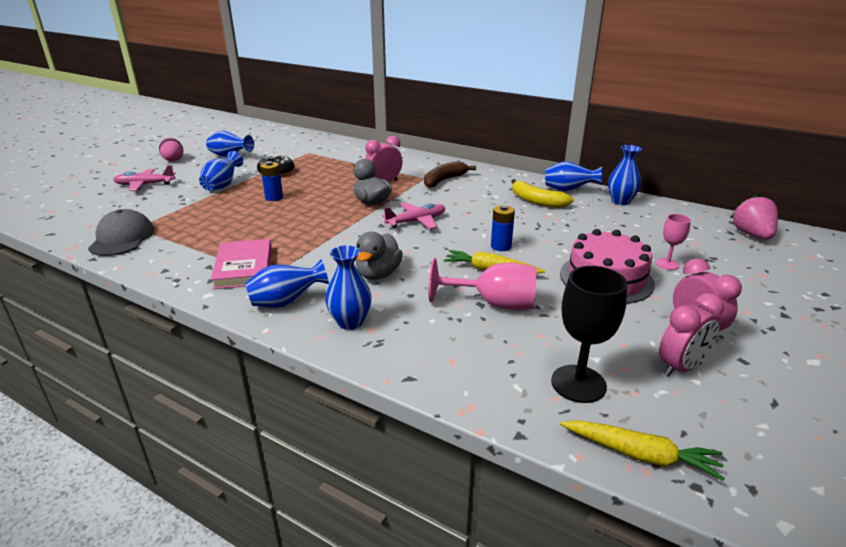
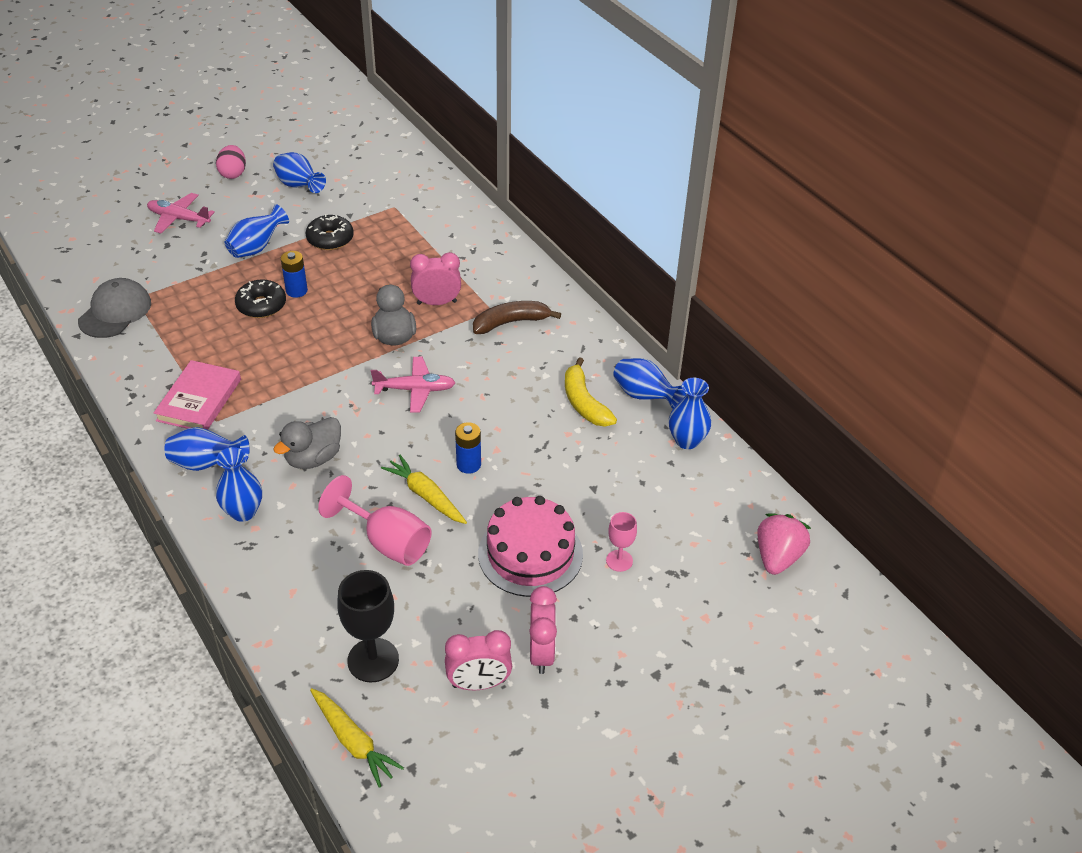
camera: 25 degrees right, 15 degrees up
none -> black donut [235,279,286,318]

